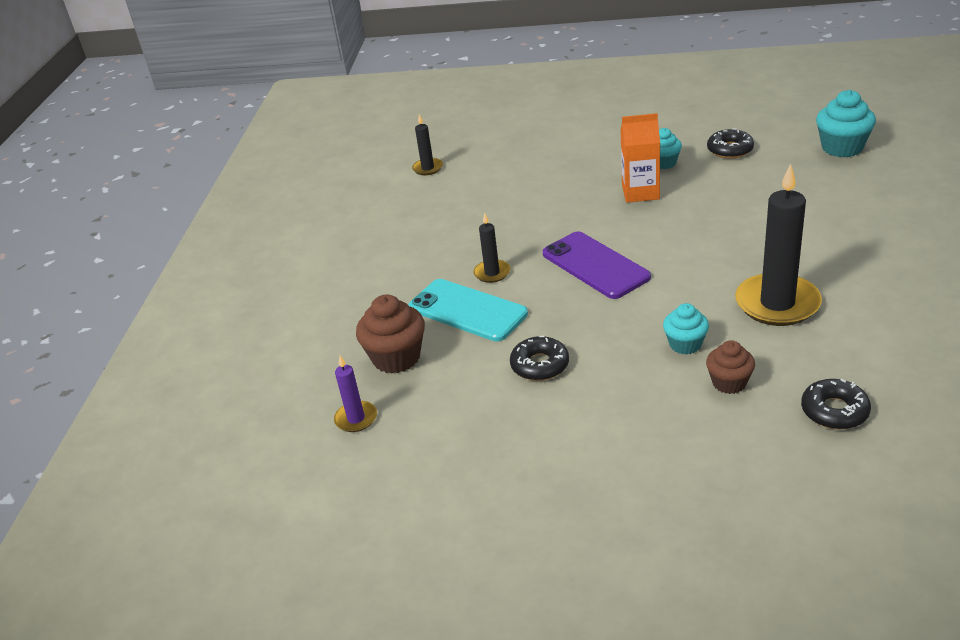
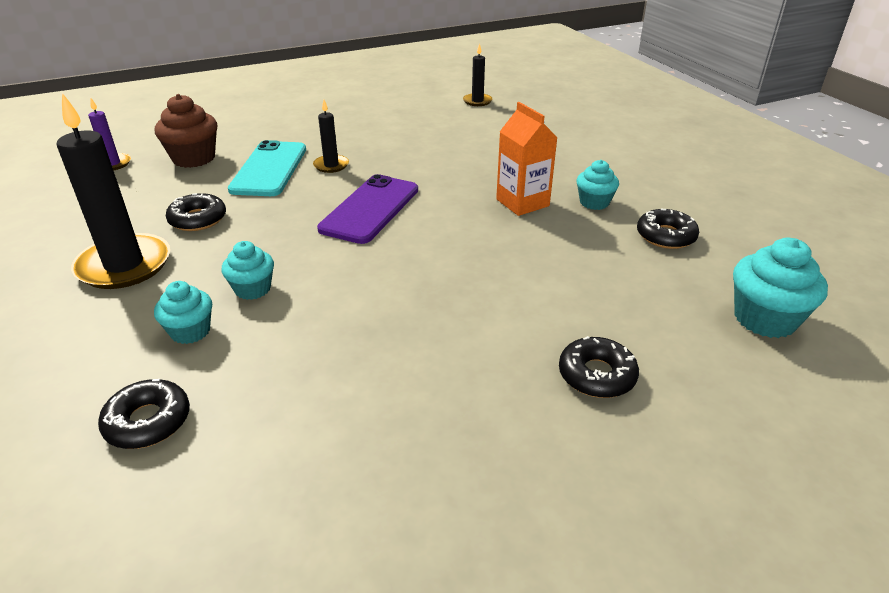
camera: 55 degrees right, 0 degrees up
brown cupcake [706,340,755,394] -> turquoise cupcake [154,281,212,344]
black candle [735,163,822,326] -> black candle moved to [57,93,170,289]
none -> black donut [559,336,639,398]

